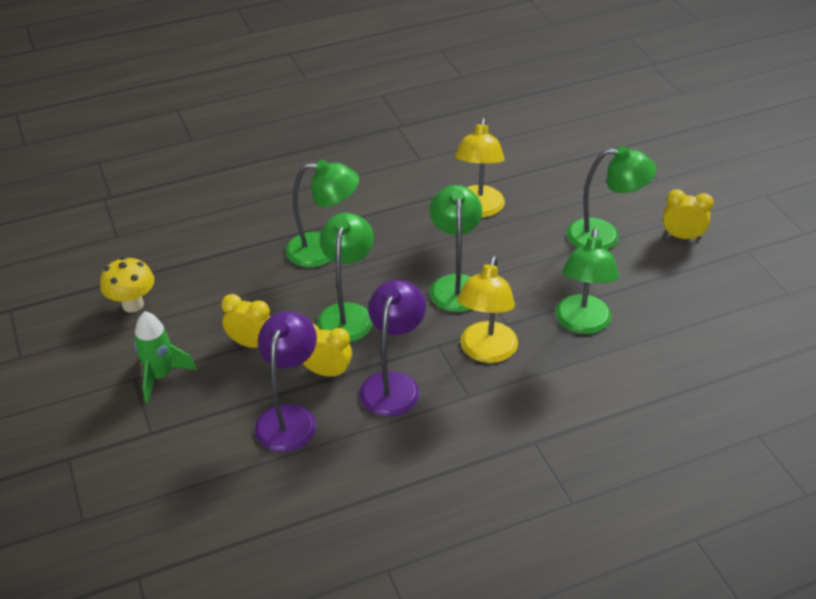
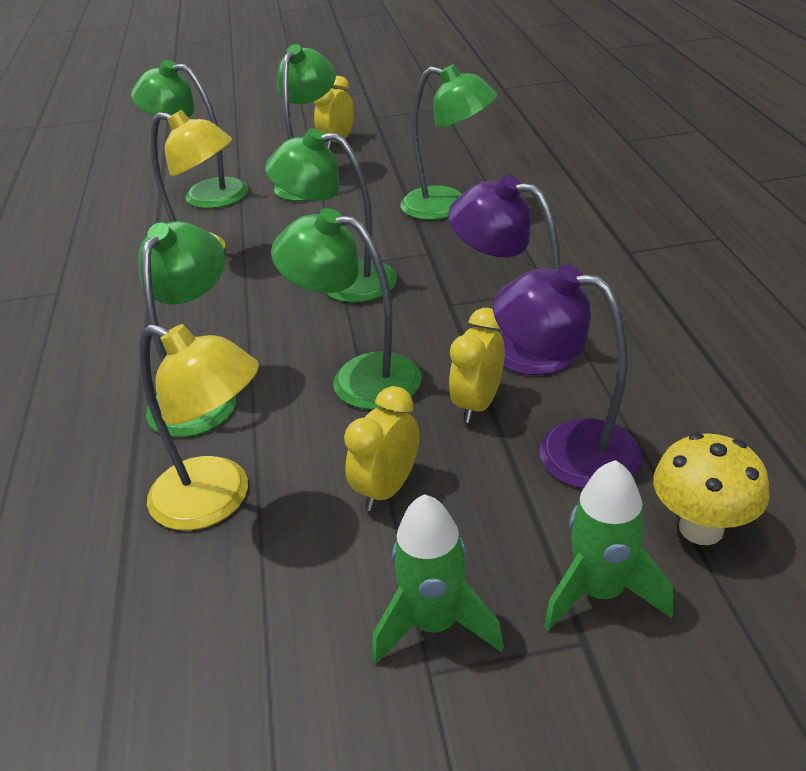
camera: 75 degrees left, 5 degrees down
yellow mushroom [100,257,154,313] -> yellow mushroom moved to [653,433,770,545]
yellow lamp [457,256,518,363] -> yellow lamp moved to [139,324,259,530]
none -> green lamp [131,60,248,209]
none -> green rocket [544,460,673,631]

